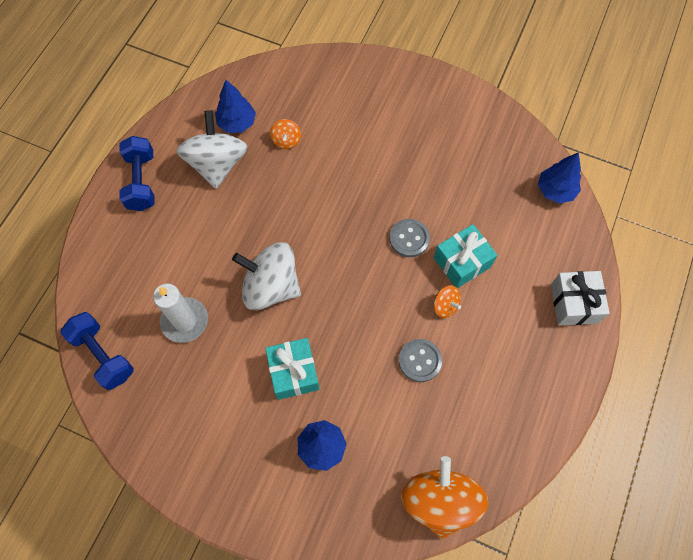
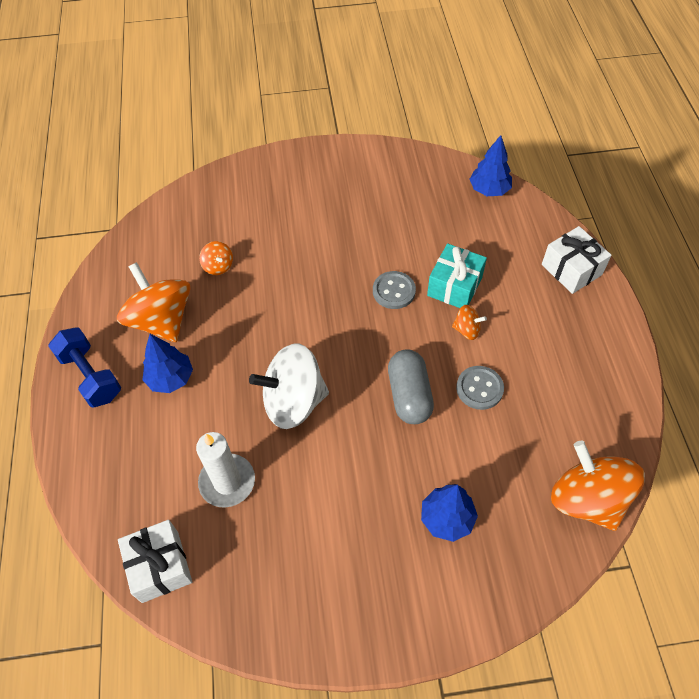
camera: 30 degrees left, 10 degrees down
blue dumbbell [60,312,134,390] -> white gift [118,520,192,603]
white spinning top [176,110,248,189] -> orange spinning top [117,262,191,342]
blue tree [215,80,256,133] -> blue tree moved to [142,334,193,393]
turquoise gift [265,338,319,400] -> none
none -> grey capsule [388,350,434,424]

